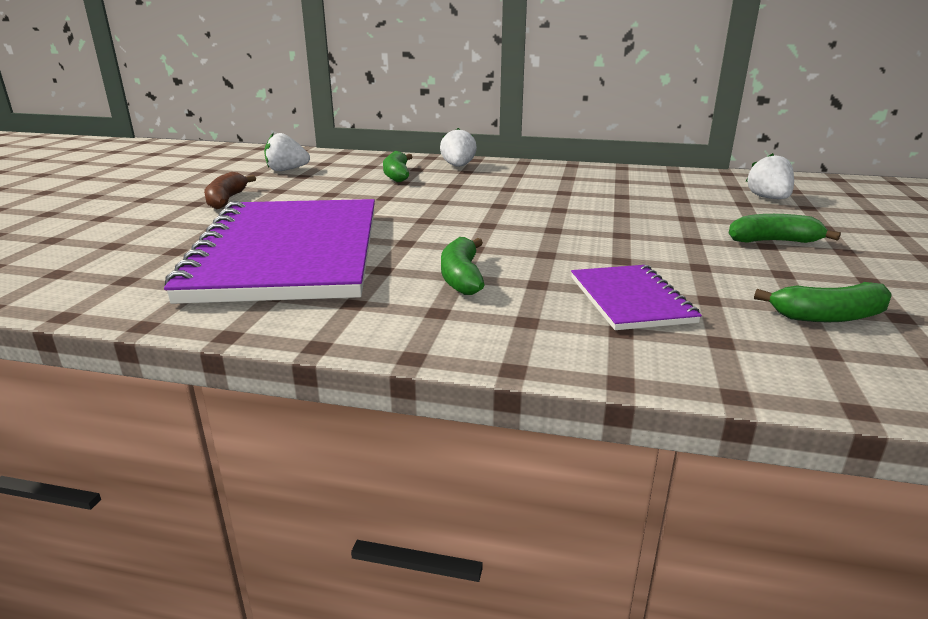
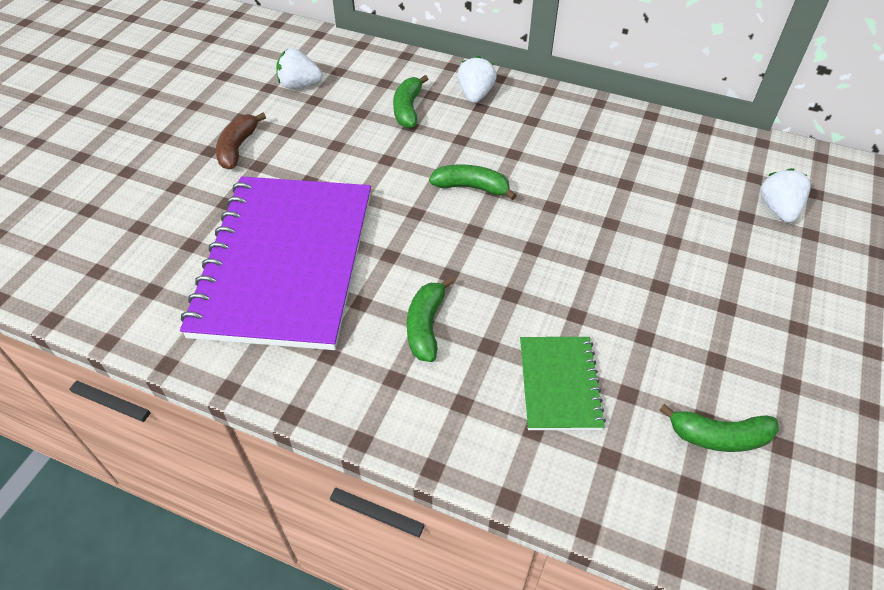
camera: 10 degrees right, 25 degrees up
purple notebook [571,265,702,330] -> green notebook [520,337,606,430]
green banana [729,214,841,243] -> green banana moved to [429,165,517,200]

